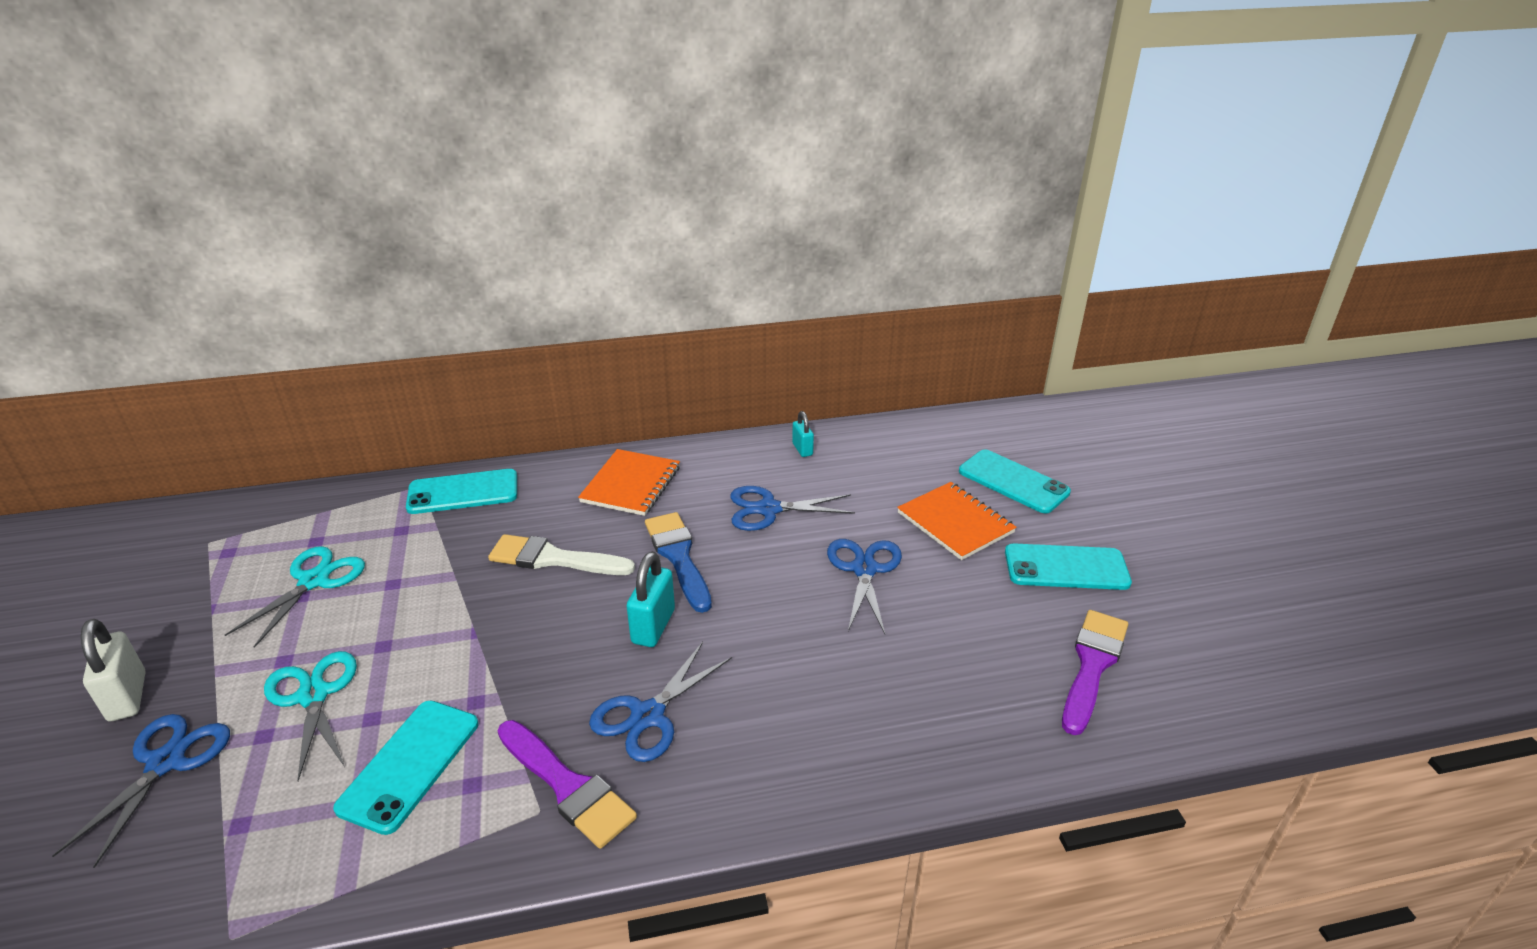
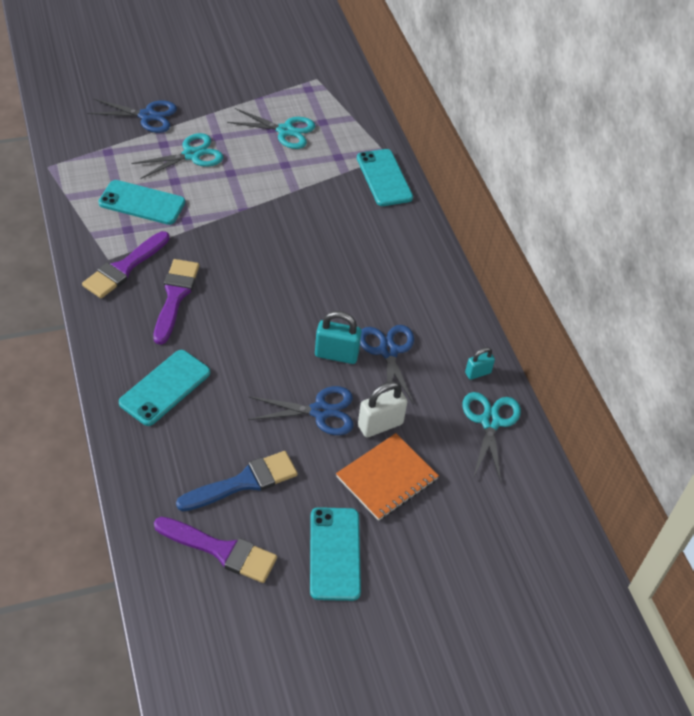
camera: 80 degrees right, 15 degrees up
white padlock [81,619,145,721] -> white padlock moved to [358,381,408,437]
white brush [488,534,635,575] -> none
orange notebook [578,449,680,516] -> none
blue scissors [589,642,732,762] -> purple brush [154,259,199,345]
turquoise padlock [627,552,675,647] -> turquoise padlock moved to [315,311,362,364]
blue brush [645,512,712,613] -> blue brush moved to [176,451,298,511]
turquoise phone [959,449,1071,513] -> turquoise phone moved to [119,350,210,426]
none -> turquoise scissors [462,392,521,482]

